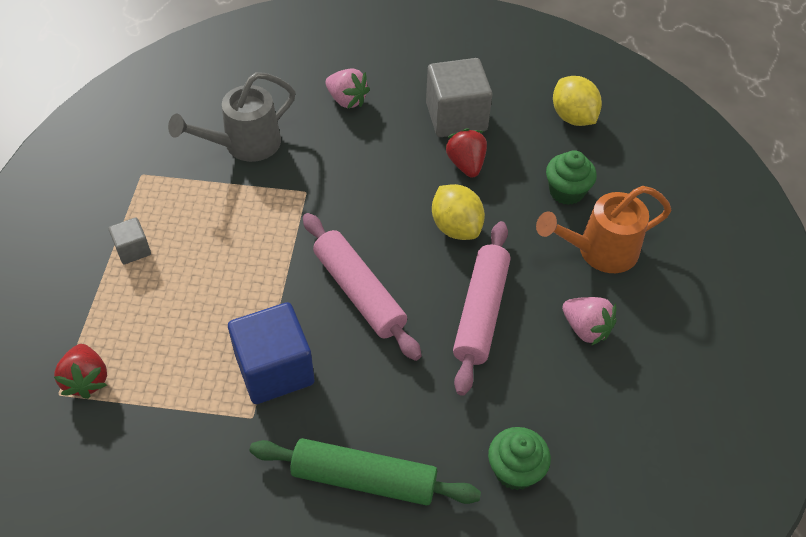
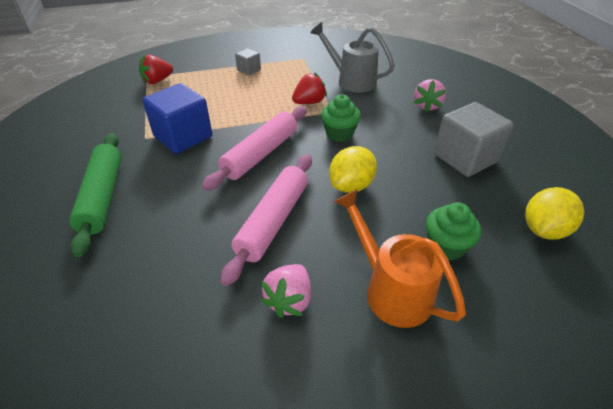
camera: 70 degrees right, 10 degrees down
red strawberry [446,128,487,178] -> red strawberry moved to [292,72,327,104]
pink rolling pin [453,221,510,396] -> pink rolling pin turned 60 degrees counterclockwise [221,154,312,286]
green cupcake [488,427,551,490] -> green cupcake moved to [321,94,361,142]

